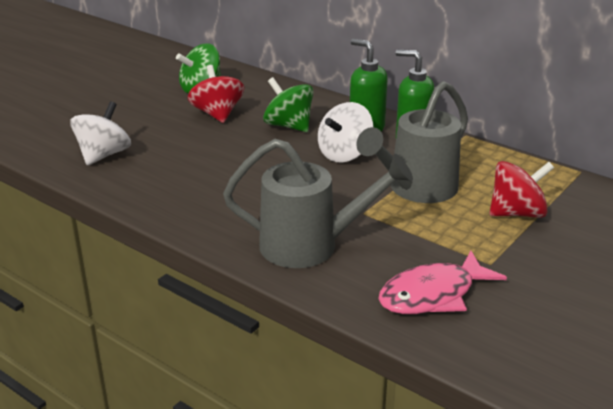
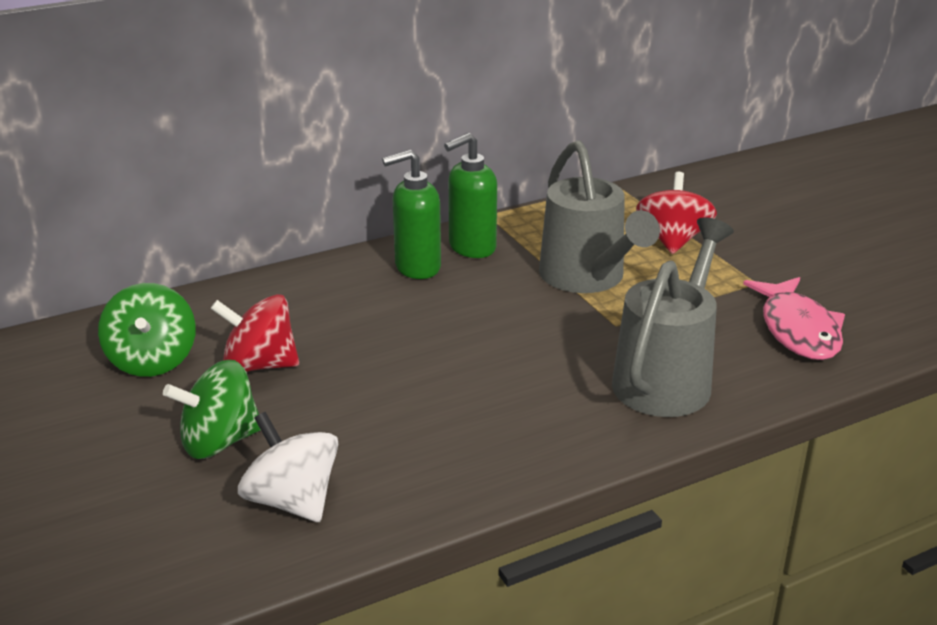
camera: 65 degrees left, 0 degrees up
green spinning top [263,77,313,132] -> green spinning top moved to [163,360,261,459]
white spinning top [318,102,373,162] -> none

